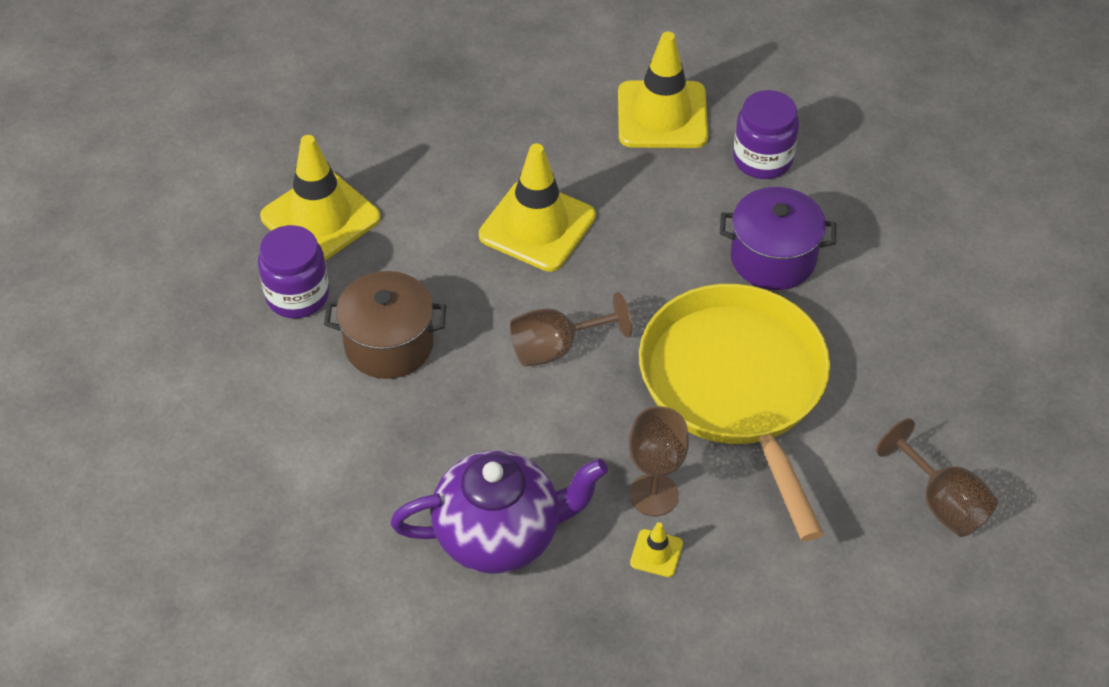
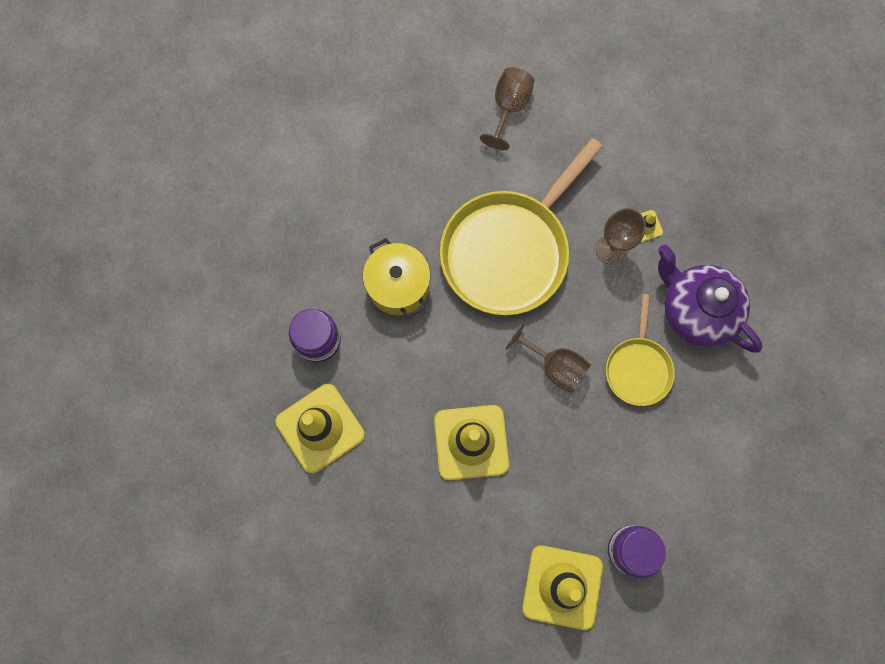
camera: 125 degrees left, 25 degrees up
brown pot [324,271,446,379] -> none
purple pot [720,187,836,290] -> yellow pot [363,238,431,318]
none -> yellow pan [606,294,675,406]

